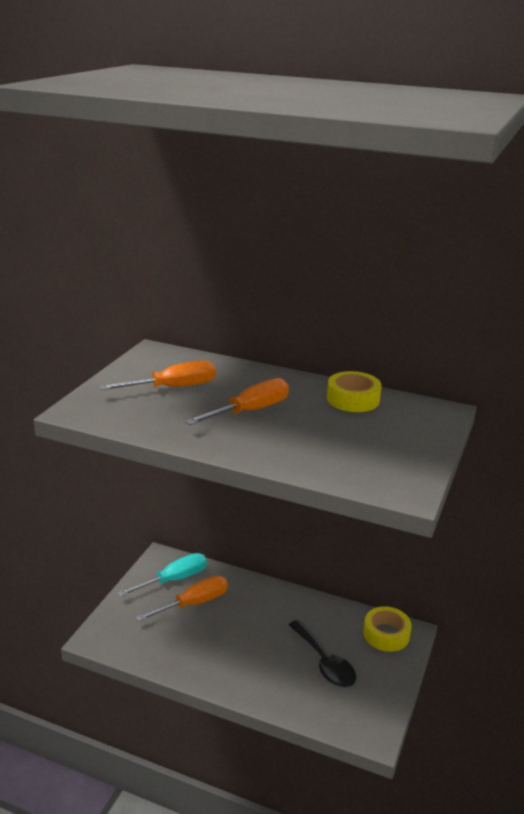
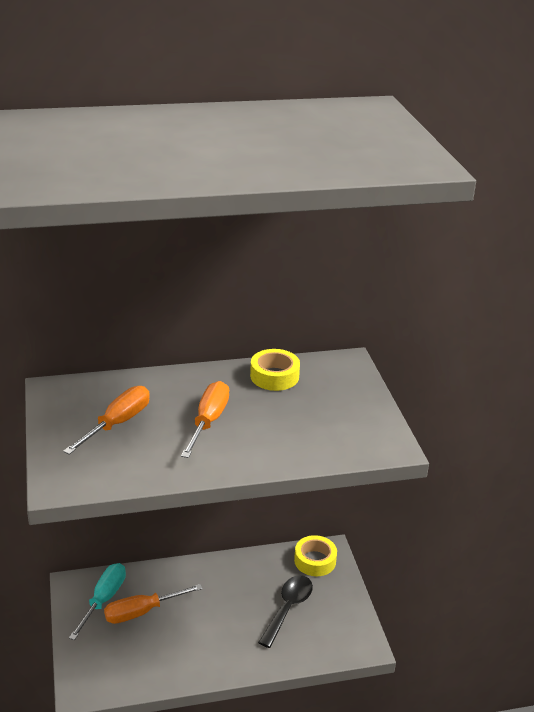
camera: 35 degrees left, 5 degrees up
orange screwdriver [135,576,228,622] -> orange screwdriver turned 135 degrees counterclockwise [104,584,203,624]
black spoon [289,620,356,687] -> black spoon turned 90 degrees counterclockwise [258,575,313,648]

